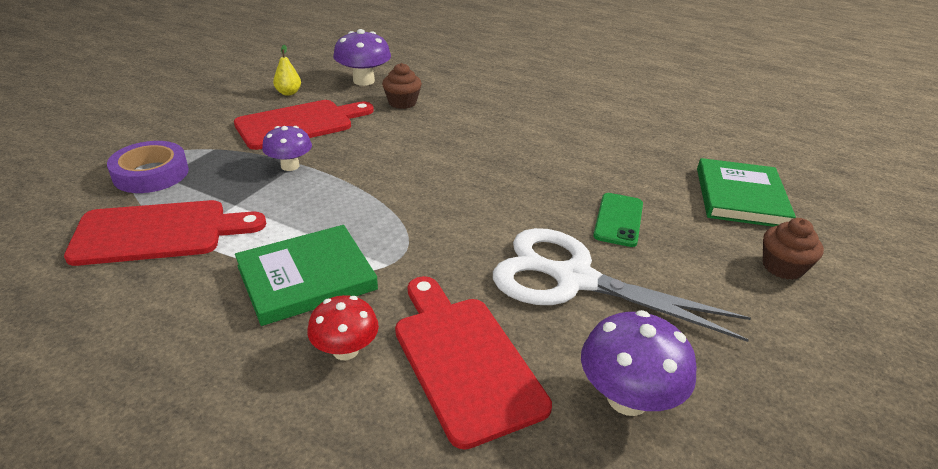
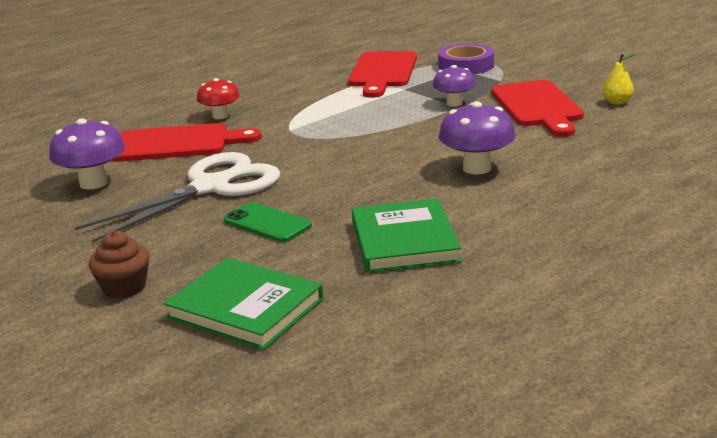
camera: 115 degrees right, 10 degrees down
green book [235,225,378,326] -> green book moved to [352,198,461,273]
purple mushroom [333,29,391,86] -> purple mushroom moved to [439,101,516,174]
brown cupcake [382,63,422,109] -> none

